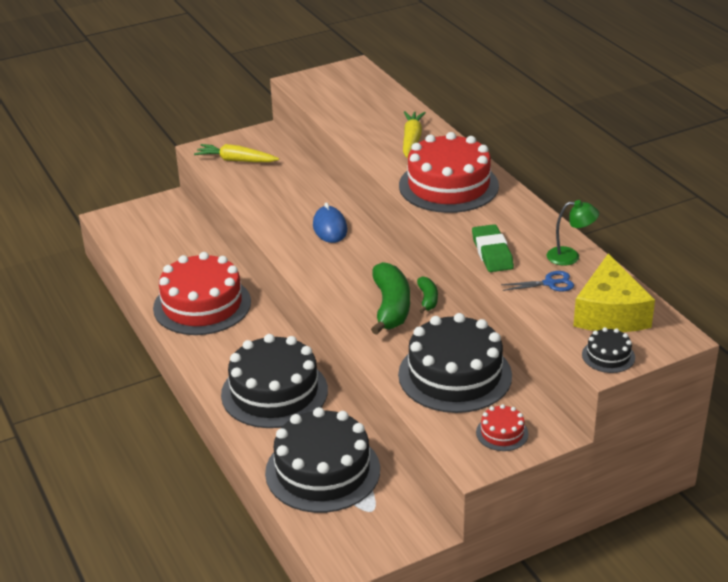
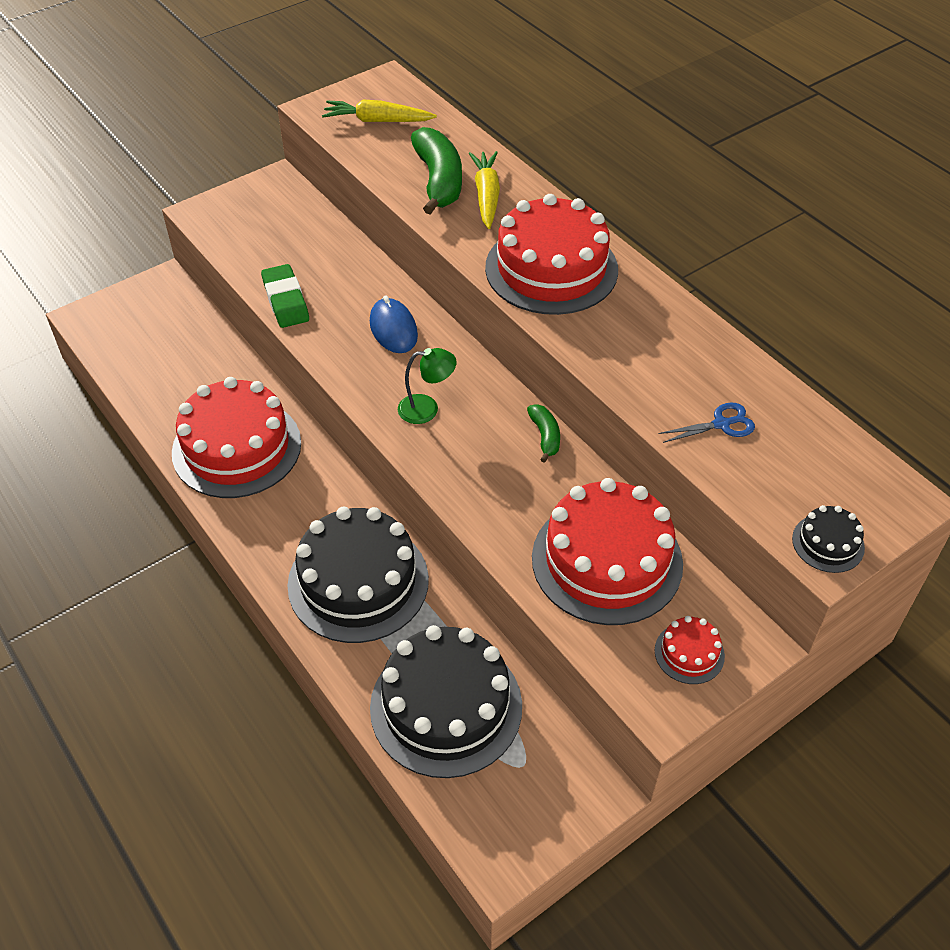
camera: 10 degrees left, 15 degrees up
yellow carrot [194,144,279,162] -> yellow carrot moved to [322,99,437,122]
green banana [371,262,410,335] -> green banana moved to [411,127,462,215]
black cake [398,313,512,413] -> red cake [532,478,683,625]
green eraser [472,224,514,272] -> green eraser moved to [261,264,309,328]
green lamp [547,200,599,266] -> green lamp moved to [398,348,457,424]
yellow cheese [573,254,655,332] -> none

